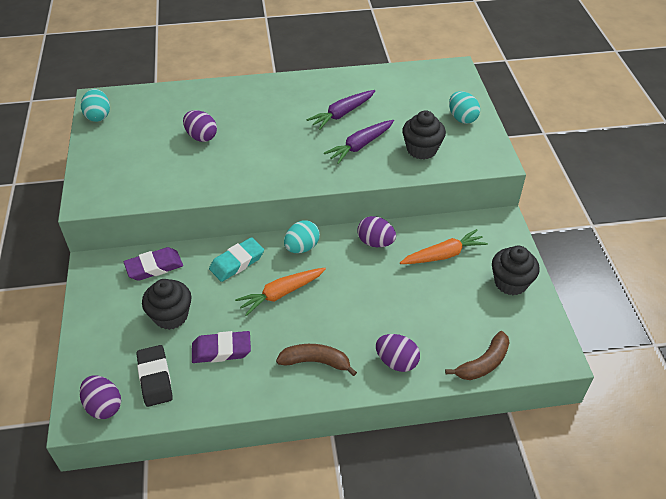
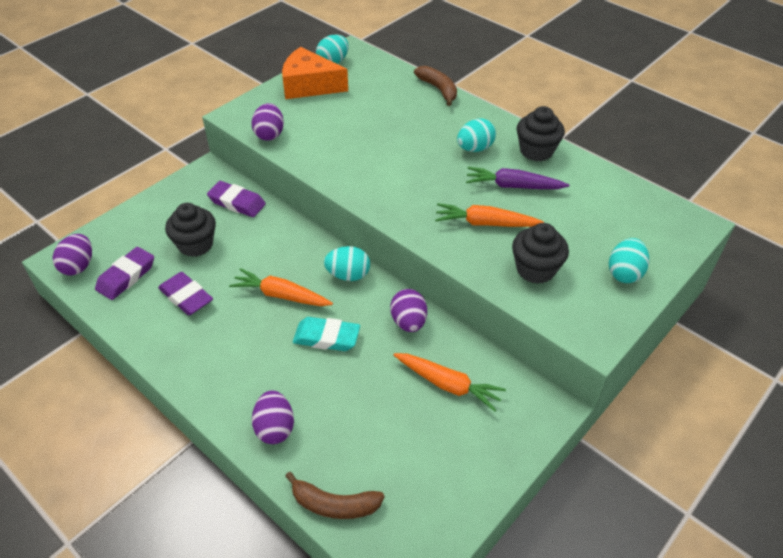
camera: 50 degrees right, 0 degrees up
black eraser [137,345,173,407] -> purple eraser [95,247,154,300]
purple egg [183,110,217,142] -> purple egg moved to [251,103,284,141]
turquoise eraser [209,237,264,282] -> turquoise eraser moved to [293,317,360,351]
brown banana [276,344,357,376] -> brown banana moved to [414,66,457,106]
purple carrot [324,120,394,164] -> orange carrot [435,203,544,227]
black cupcake [492,246,540,295] -> black cupcake moved to [517,106,565,161]
none -> orange cheese [282,47,348,99]
none -> turquoise egg [457,118,496,152]

